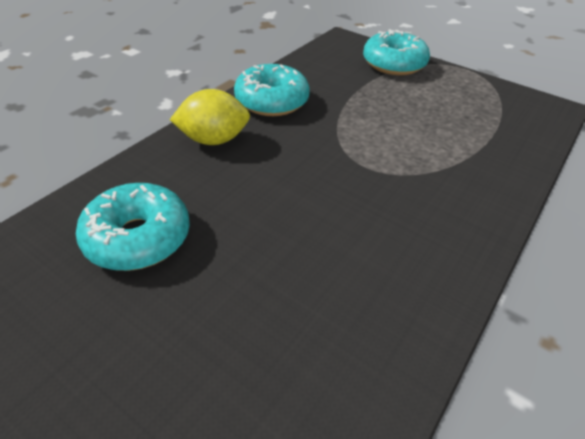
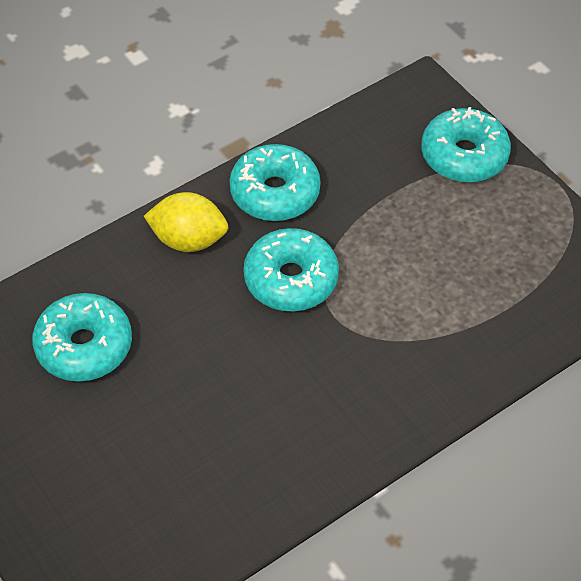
camera: 20 degrees right, 10 degrees up
none -> turquoise donut [243,228,339,312]

